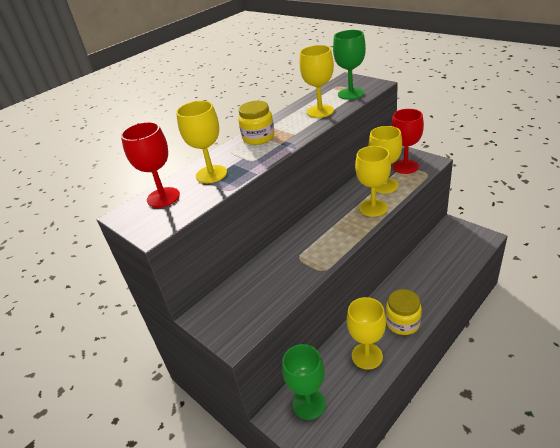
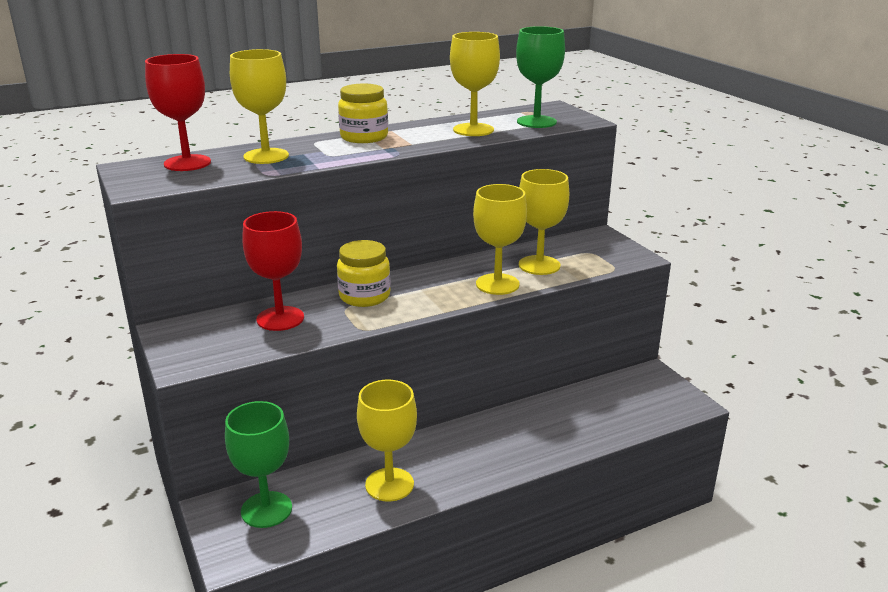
camera: 15 degrees right, 10 degrees down
yellow jar [386,289,422,335] -> yellow jar moved to [337,240,391,307]
red goblet [391,109,424,174] -> red goblet moved to [242,211,304,331]

